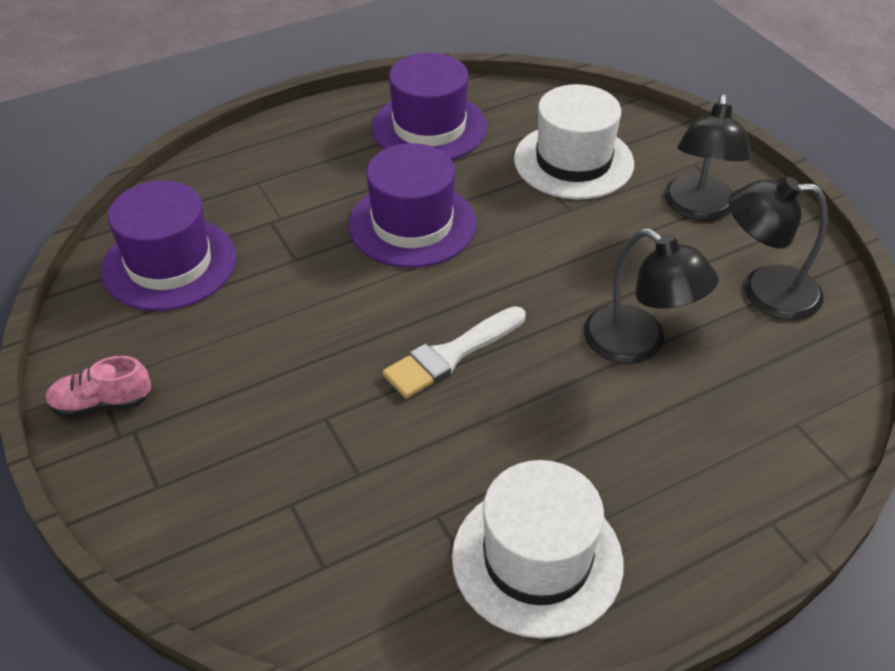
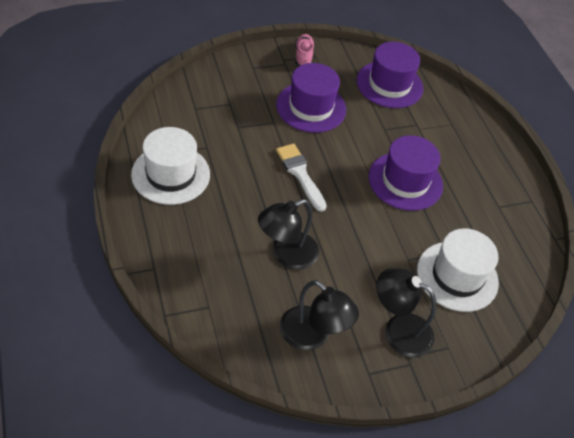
camera: 95 degrees right, 5 degrees up
purple hat [372,53,487,160] -> purple hat moved to [276,63,346,133]
black lamp [728,177,828,320] -> black lamp turned 120 degrees clockwise [280,280,359,350]

